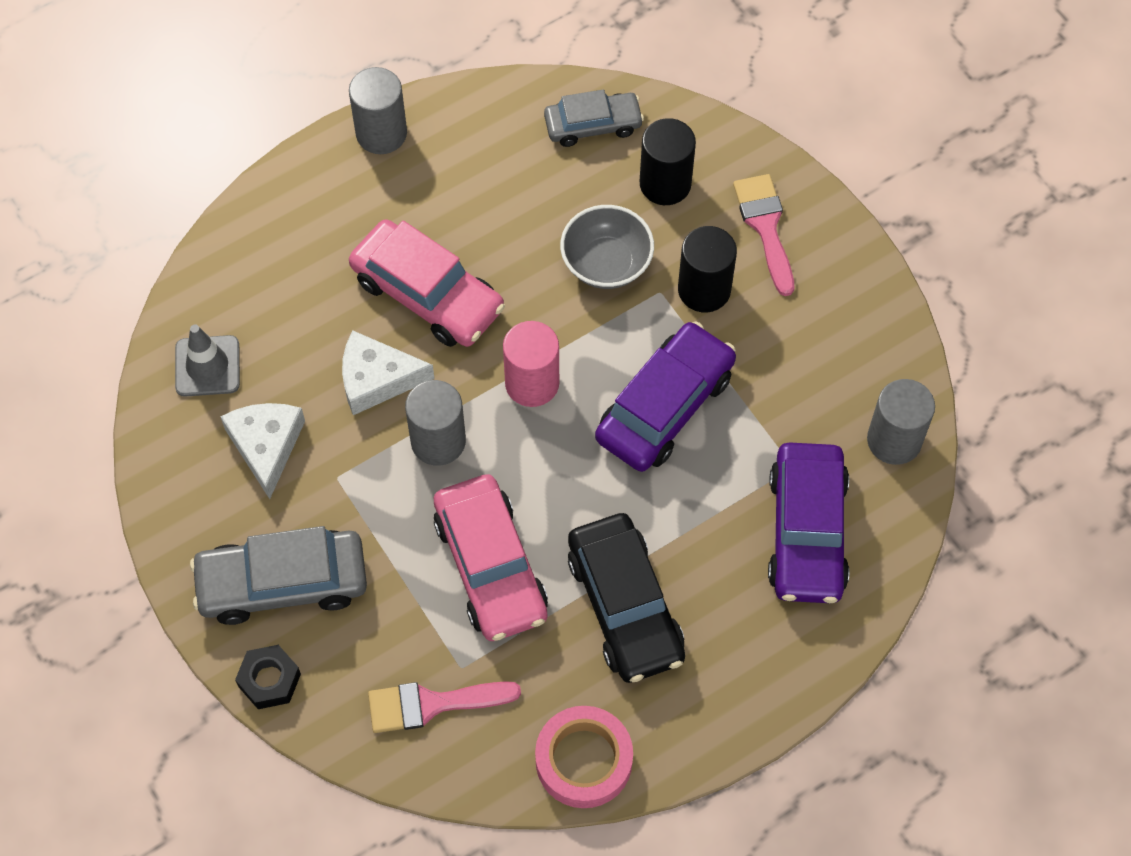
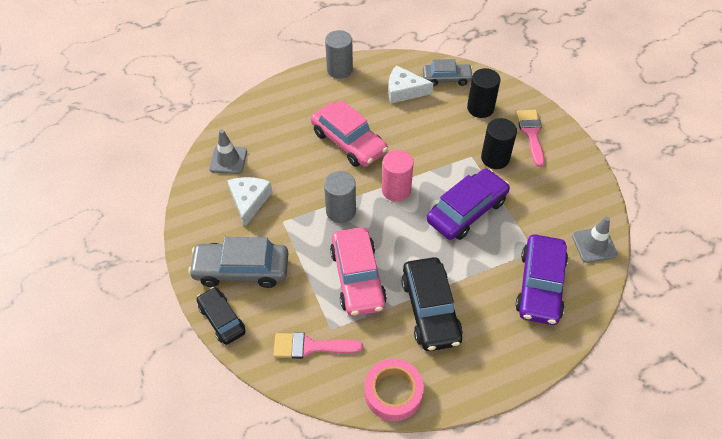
camera: 10 degrees right, 10 degrees down
black nut [235,645,301,709] -> black car [196,287,246,345]
white cheese [342,330,435,415] -> white cheese moved to [388,65,433,103]
grey bowl [560,205,654,289] -> none
grey cylinder [867,379,935,465] -> grey traffic cone [572,216,618,263]

